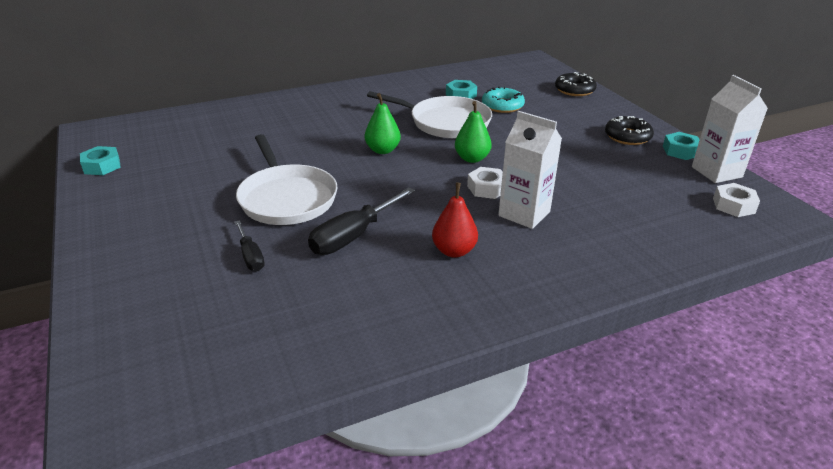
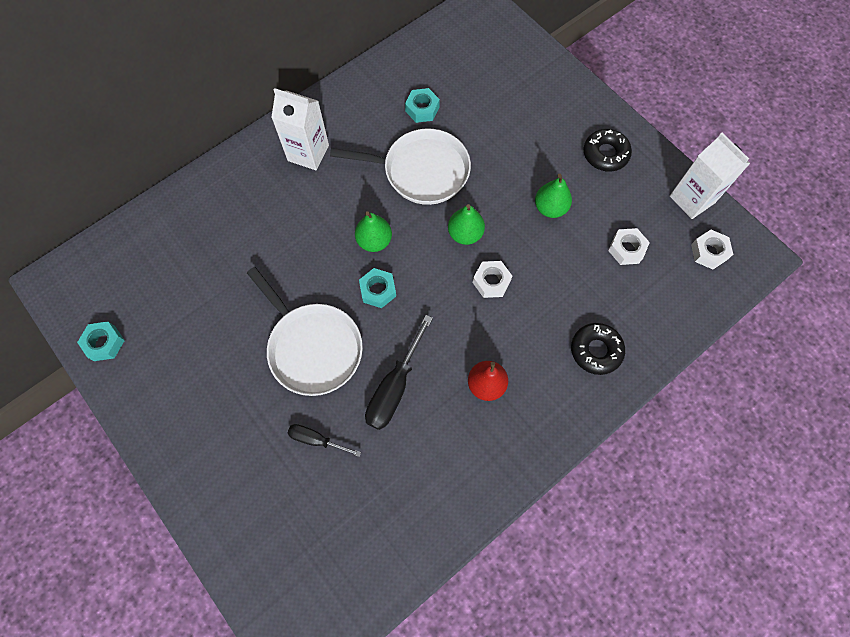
camera: 15 degrees left, 35 degrees up
black screwdriver [235,220,265,271] -> black screwdriver turned 150 degrees clockwise [287,424,361,457]
turquoise donut [482,86,525,113] -> none
white carton [498,111,562,229] -> white carton moved to [271,88,329,170]
black donut [555,72,597,96] -> black donut moved to [571,323,625,375]
turquoise nut [663,132,700,160] -> turquoise nut moved to [359,268,396,308]
none -> green pear [535,174,572,218]
none -> white nut [608,228,650,265]

